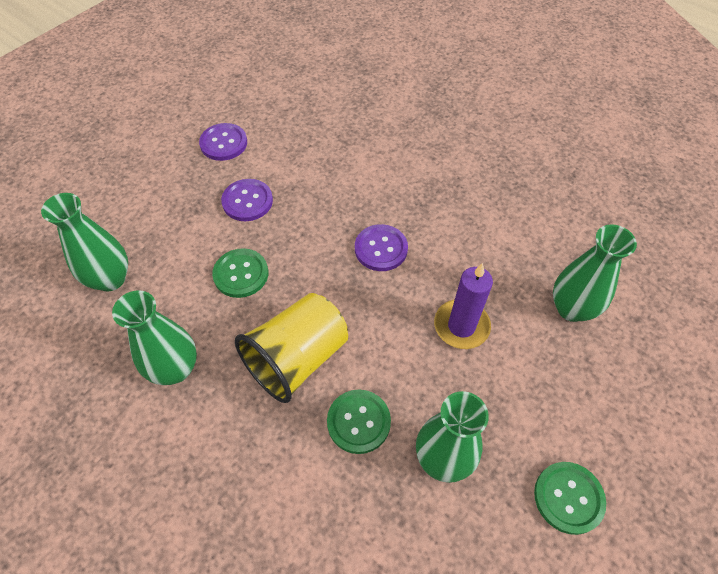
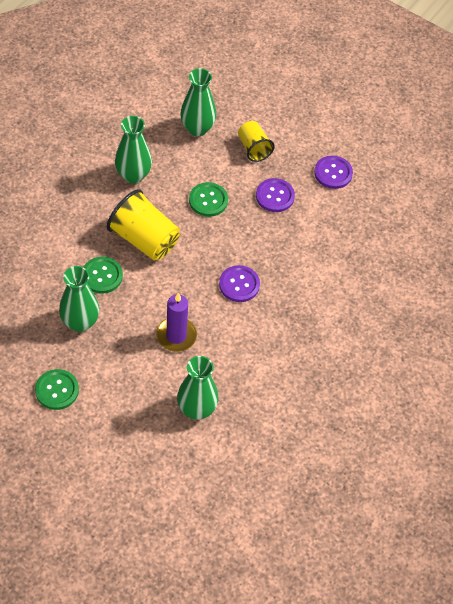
camera: 80 degrees right, 0 degrees up
none -> yellow cup [238,121,275,162]

